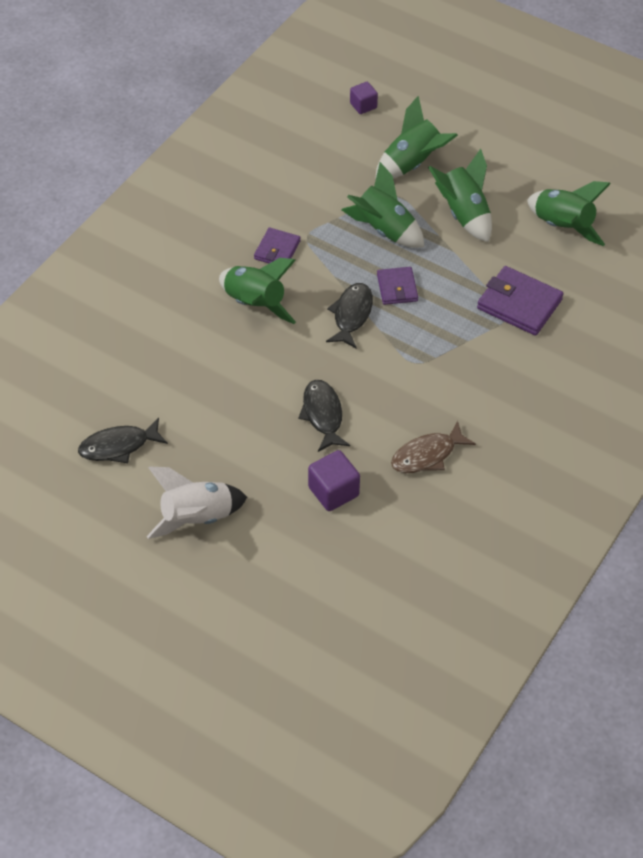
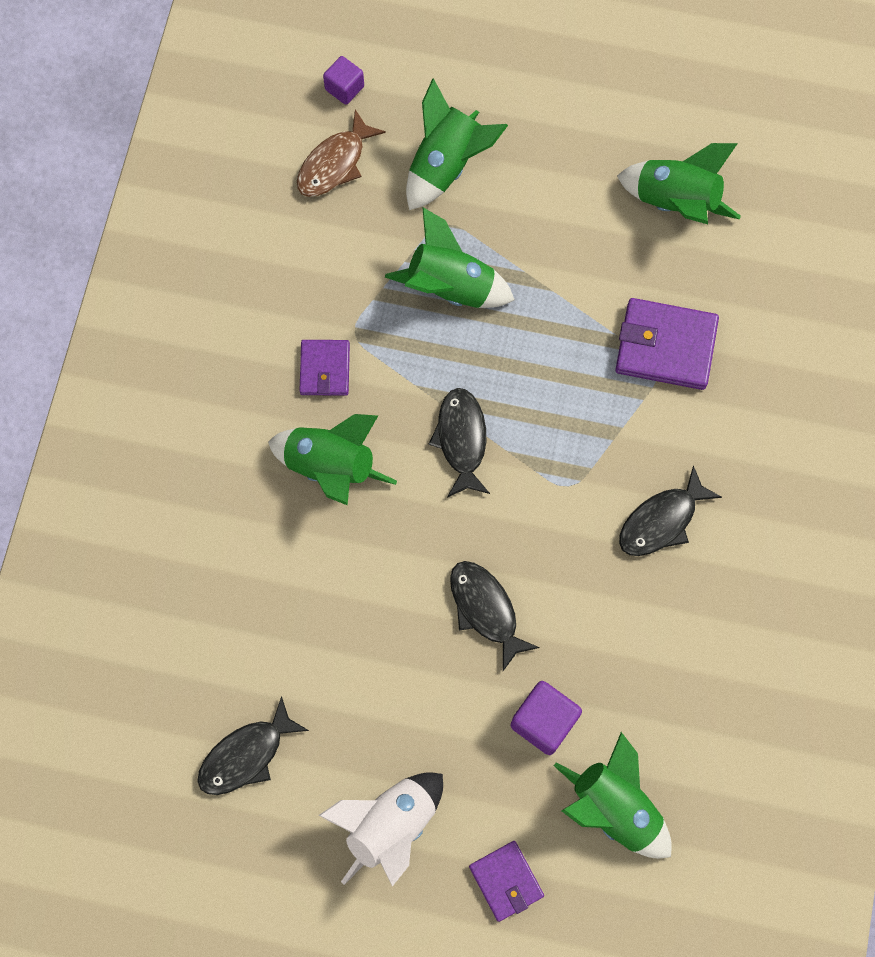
camera: 20 degrees left, 20 degrees up
purple wallet [377,267,418,305] -> purple wallet moved to [469,841,544,922]
brown fish [391,421,476,473] -> brown fish moved to [297,109,386,197]
green rocket [428,149,492,242] -> green rocket moved to [554,732,672,859]
none -> black fish [619,465,722,556]

